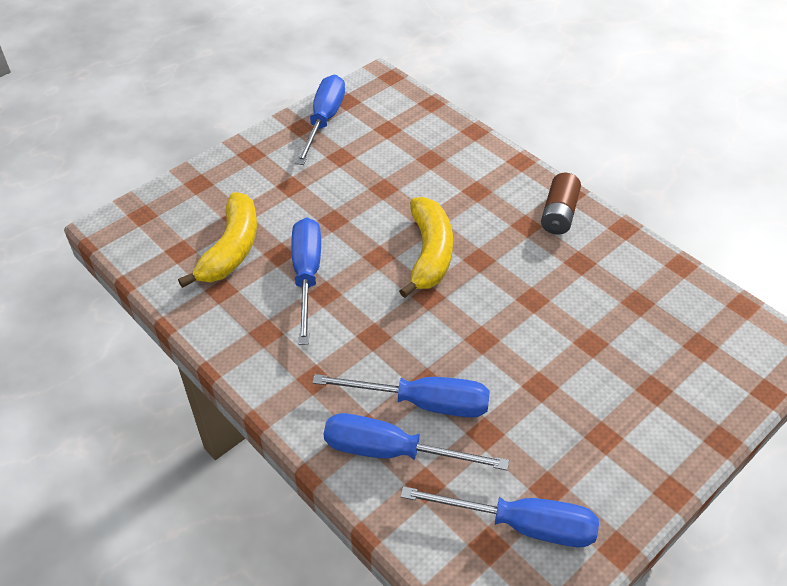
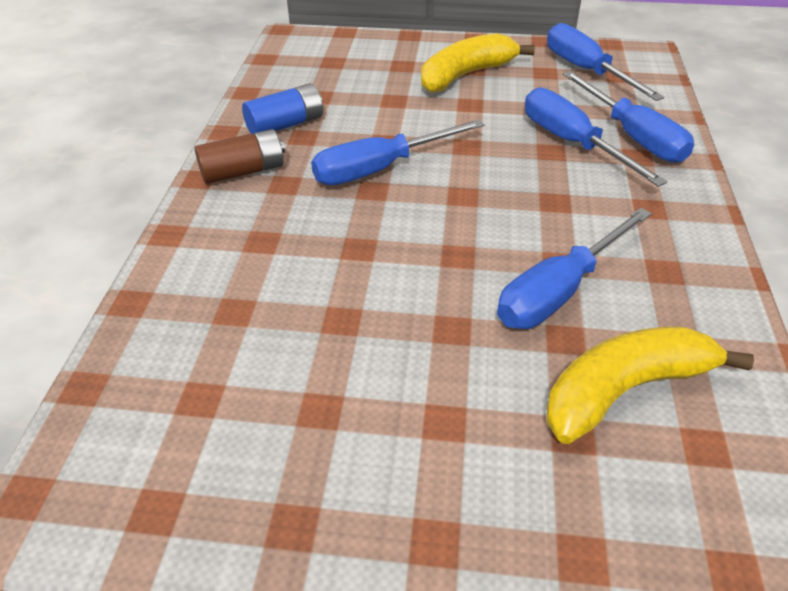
camera: 130 degrees left, 5 degrees down
blue screwdriver [296,75,345,165] -> blue screwdriver moved to [311,119,485,185]
yellow banana [399,197,453,298] -> yellow banana moved to [421,33,535,93]
none -> blue battery [242,83,323,134]

